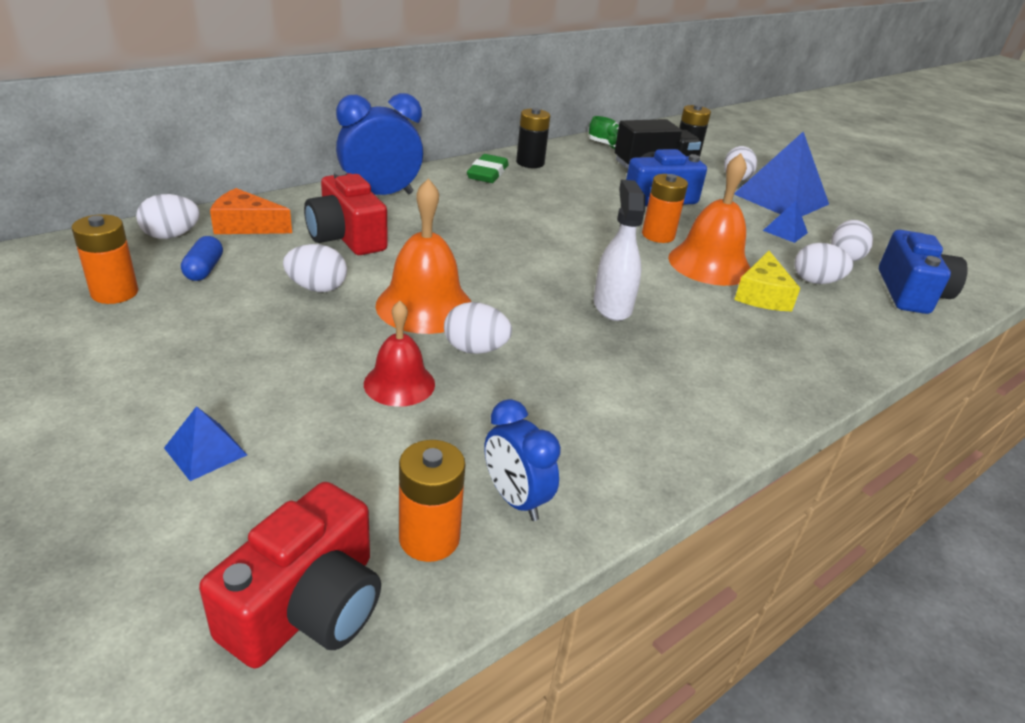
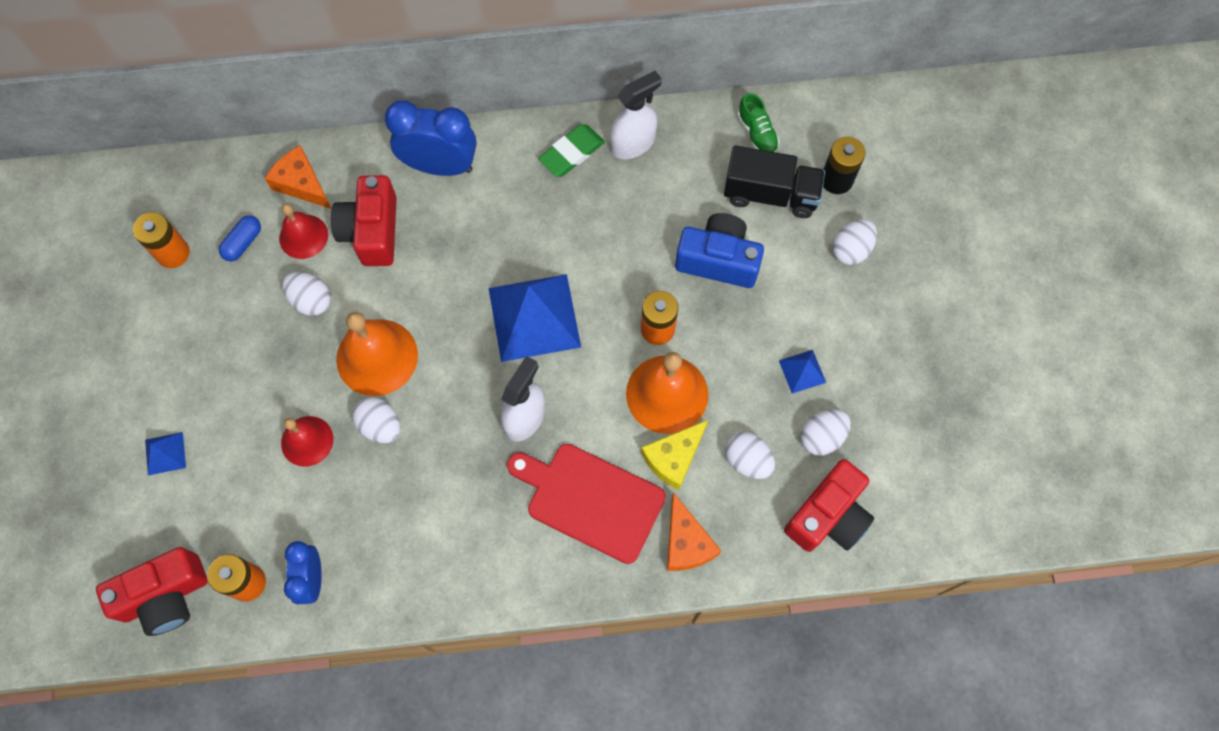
camera: 35 degrees right, 35 degrees up
white egg [136,194,200,239] -> none
black battery [516,108,550,168] -> white spray bottle [610,71,662,159]
blue pyramid [734,132,829,216] -> blue pyramid moved to [489,274,581,362]
blue camera [879,230,968,314] -> red camera [784,459,874,552]
none -> red bell [279,204,328,259]
none -> red cutting board [507,444,666,564]
none -> orange cheese [667,492,721,571]

